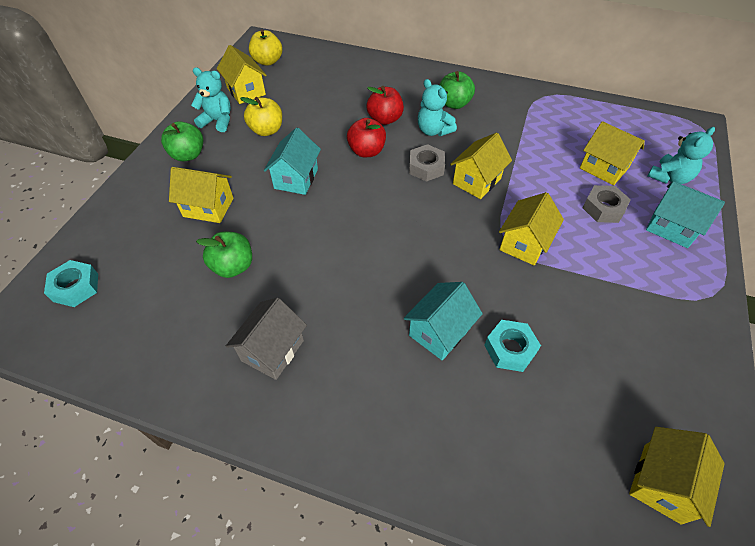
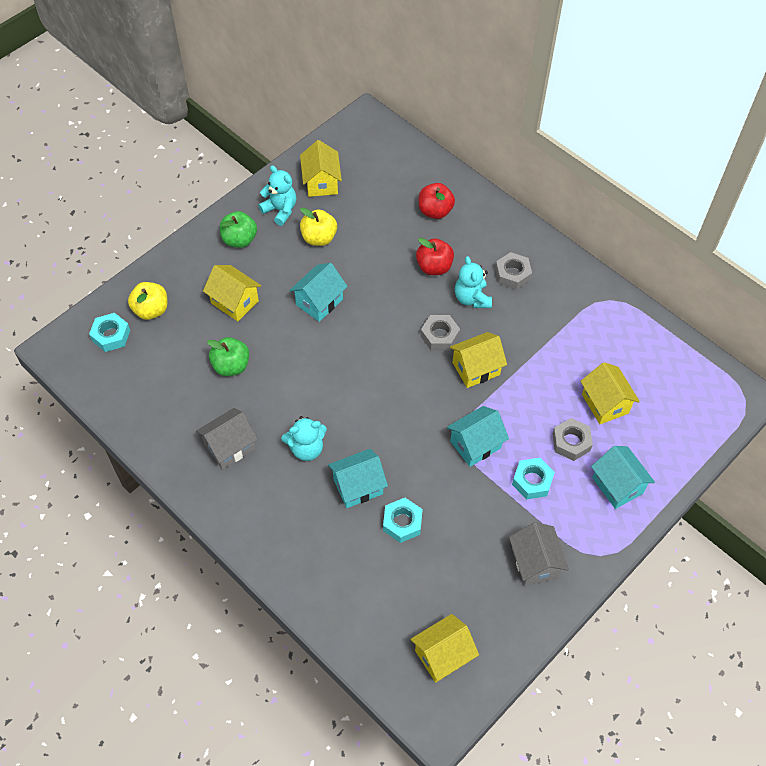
camera: 25 degrees right, 5 degrees up
yellow apple [249,29,282,66] -> yellow apple moved to [128,282,168,320]
red apple [347,118,386,157] -> red apple moved to [419,183,455,219]
green apple [440,71,475,109] -> grey nut [495,252,532,290]
yellow house [499,192,564,265] -> turquoise house [447,406,509,467]
turquoise teddy bear [648,127,715,184] -> turquoise teddy bear moved to [281,416,327,461]
none -> grey house [509,522,569,586]
none -> turquoise nut [512,458,555,499]

